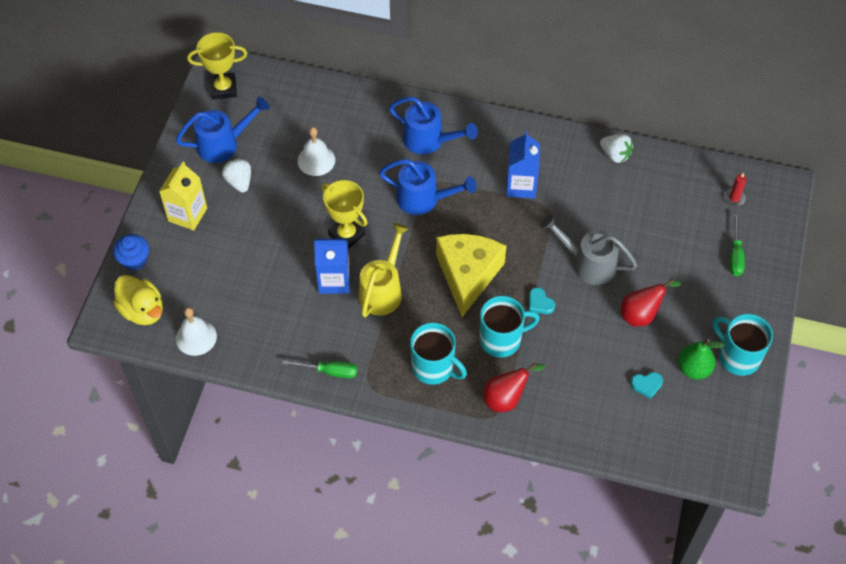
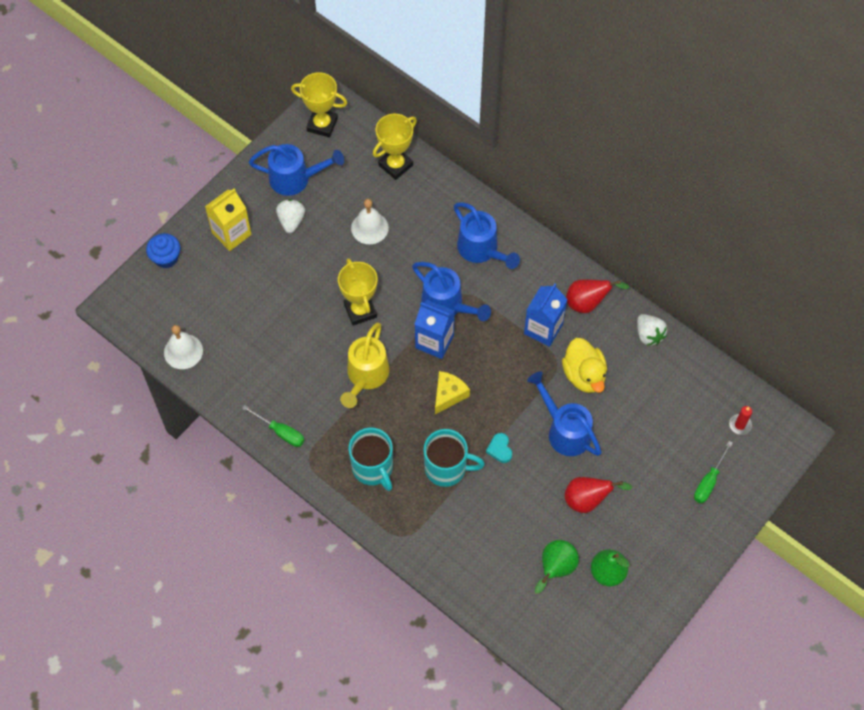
camera: 25 degrees right, 5 degrees up
yellow duck [113,275,163,325] -> yellow duck moved to [562,338,607,393]
blue carton [314,239,350,294] -> blue carton moved to [415,300,455,359]
yellow watering can [359,223,409,317] -> yellow watering can turned 150 degrees clockwise [340,323,389,408]
yellow cheese [436,234,506,317] -> yellow cheese [435,371,470,414], size x0.53
red pear [483,363,545,412] -> red pear moved to [566,279,629,313]
grey watering can [540,214,637,285] -> blue watering can [527,372,602,456]
turquoise heart [631,372,663,399] -> green pear [535,540,579,594]
turquoise mug [713,314,773,376] -> none
none -> yellow trophy [373,114,417,180]

